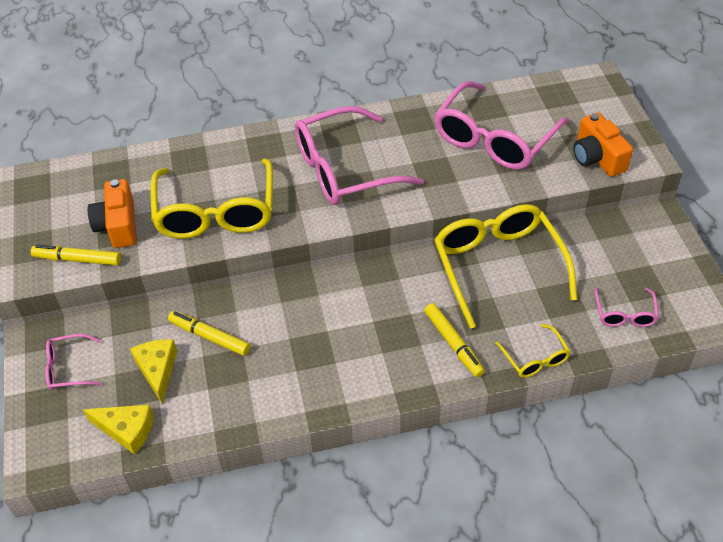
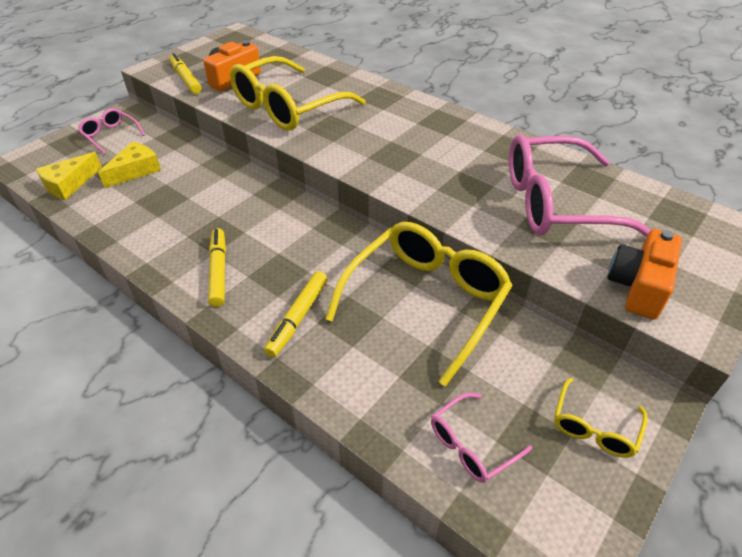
camera: 50 degrees right, 5 degrees down
yellow cheese [83,405,154,454] -> yellow cheese turned 60 degrees clockwise [36,152,102,200]
yellow marker [168,311,250,356] -> yellow marker moved to [208,228,226,307]
pink glasses [295,106,424,205] -> none
yellow glasses [495,324,571,378] -> yellow glasses moved to [554,378,648,458]

